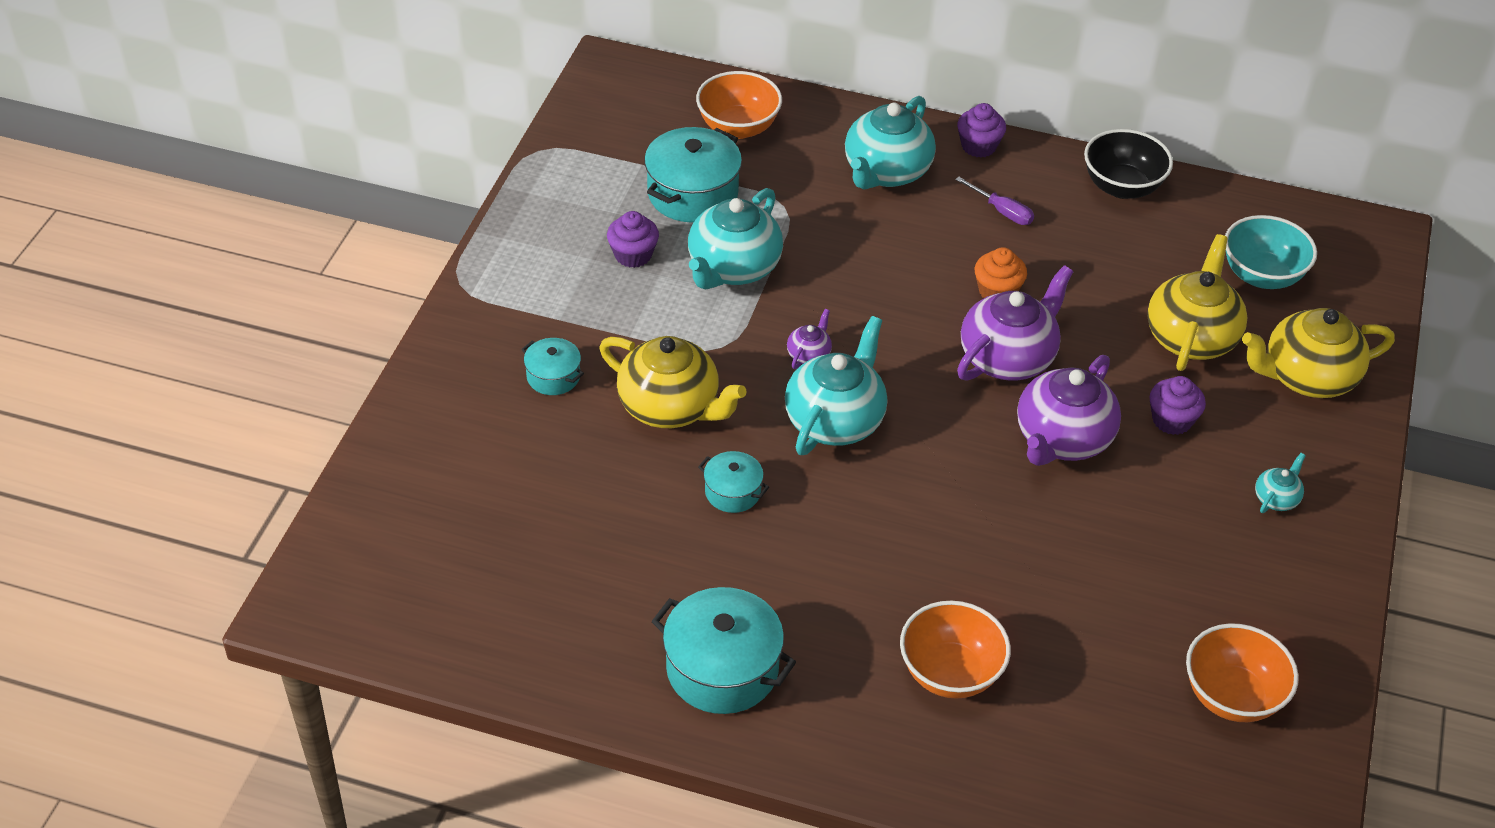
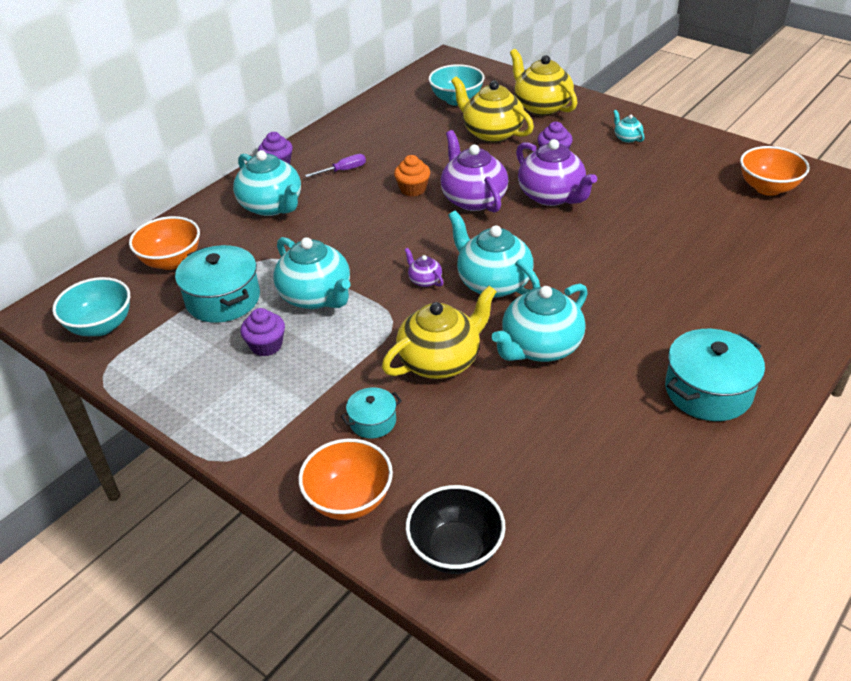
camera: 65 degrees left, 5 degrees down
turquoise pot [698,451,769,513] -> turquoise teapot [492,284,588,362]
orange bowl [900,601,1011,699] -> orange bowl moved to [298,439,393,520]
black bowl [1084,129,1173,199] -> black bowl moved to [406,485,506,574]
yellow teapot [1242,308,1395,398] -> yellow teapot turned 135 degrees clockwise [510,49,577,116]
none -> turquoise bowl [52,277,130,336]

